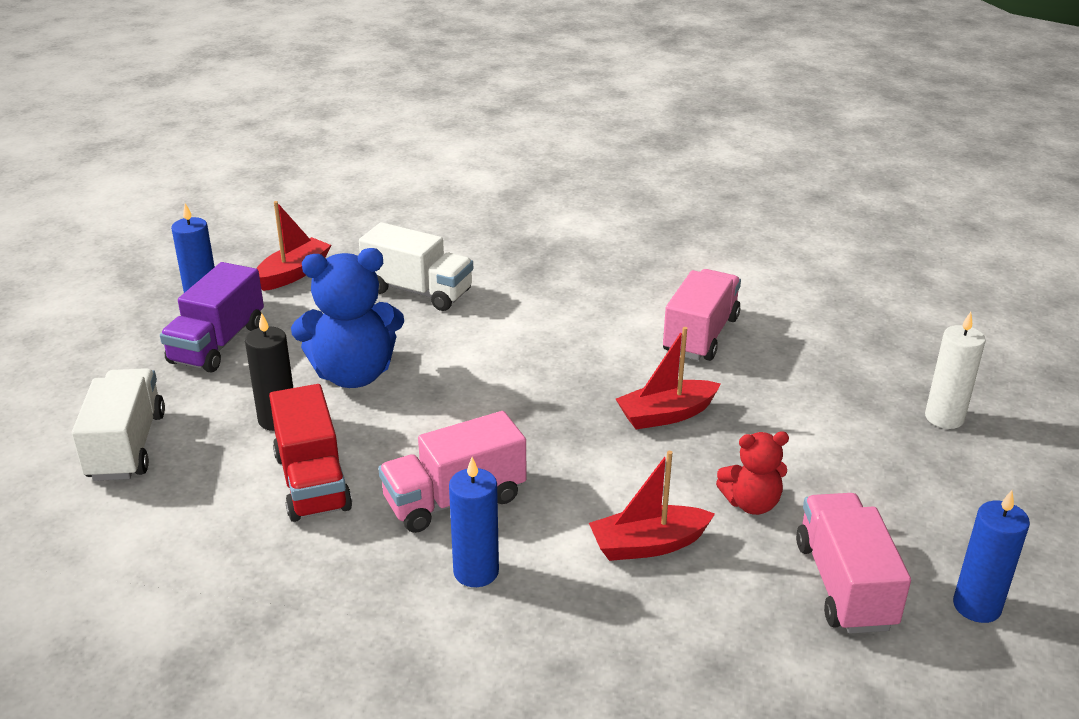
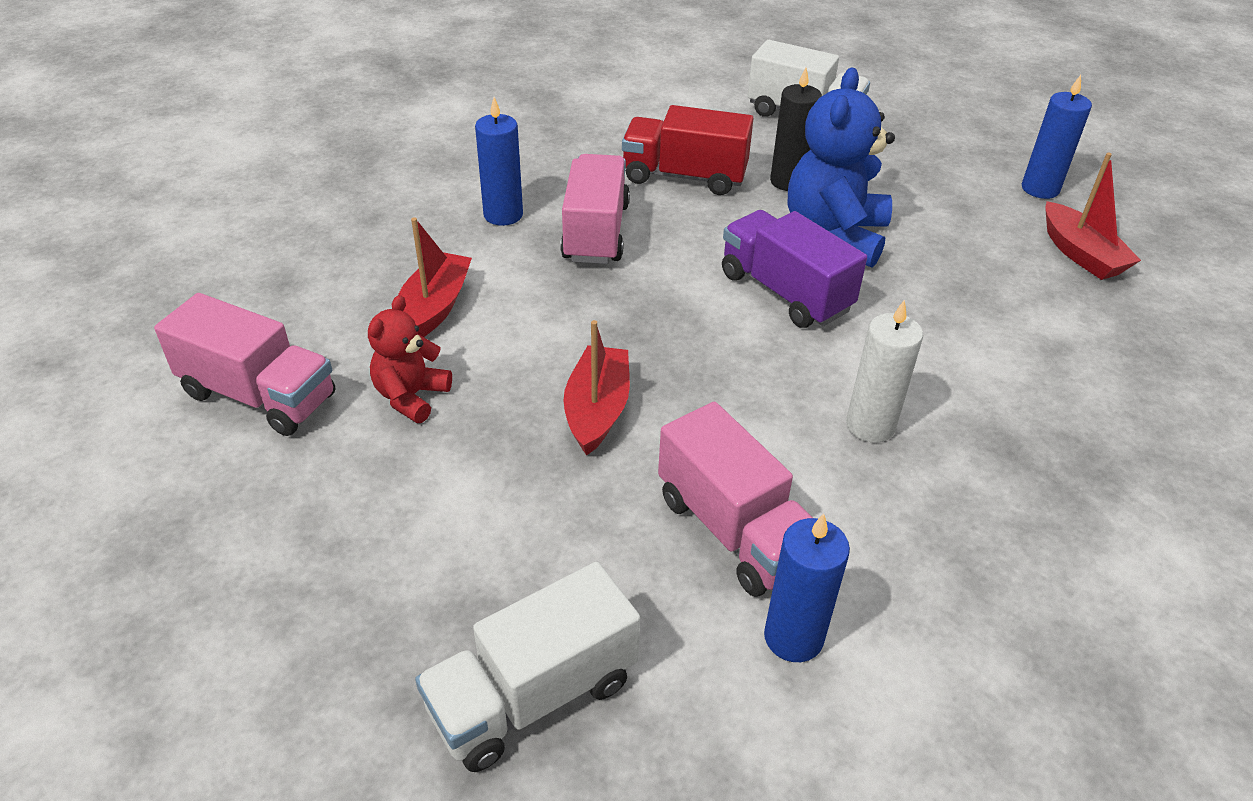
camera: 120 degrees right, 10 degrees up
purple truck [160,262,264,372] -> purple truck moved to [722,210,867,328]
white truck [359,222,473,311] -> white truck moved to [415,562,640,772]
white candle [925,312,986,429] -> white candle moved to [846,300,923,443]
blue candle [953,490,1030,623] -> blue candle moved to [764,514,850,662]

